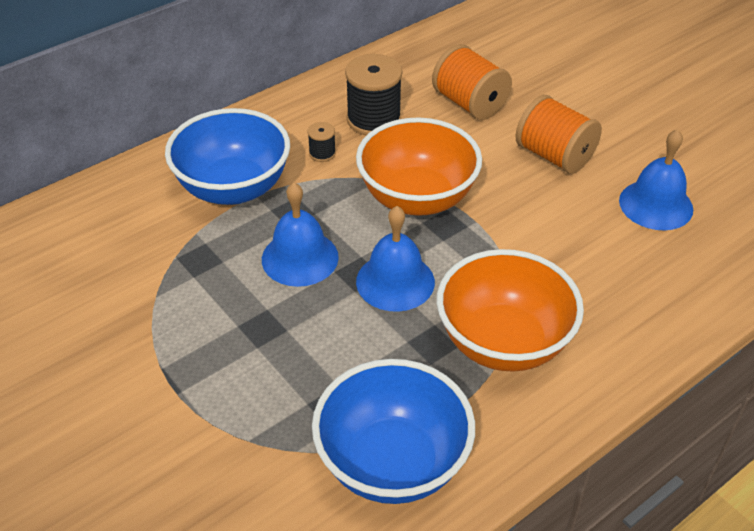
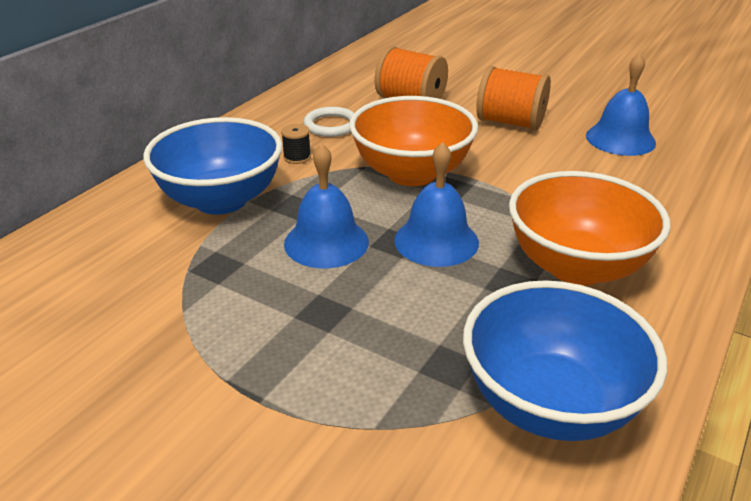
camera: 20 degrees left, 10 degrees down
black spool [345,54,402,136] -> white ring [303,107,354,137]

